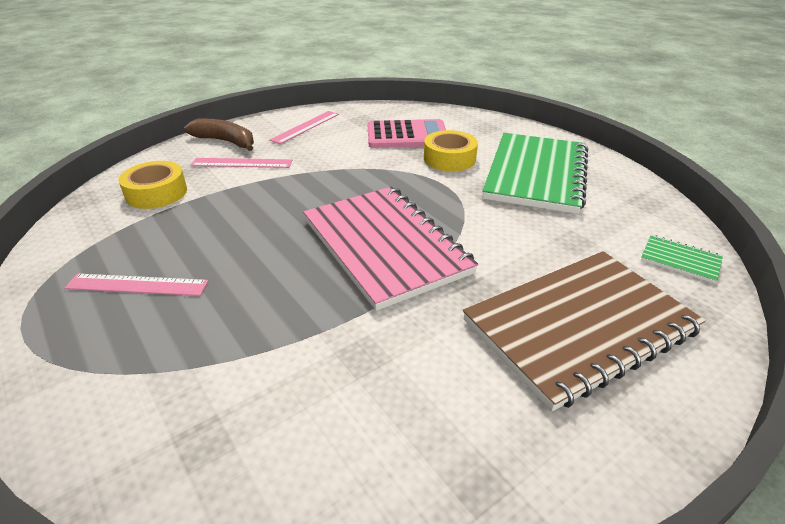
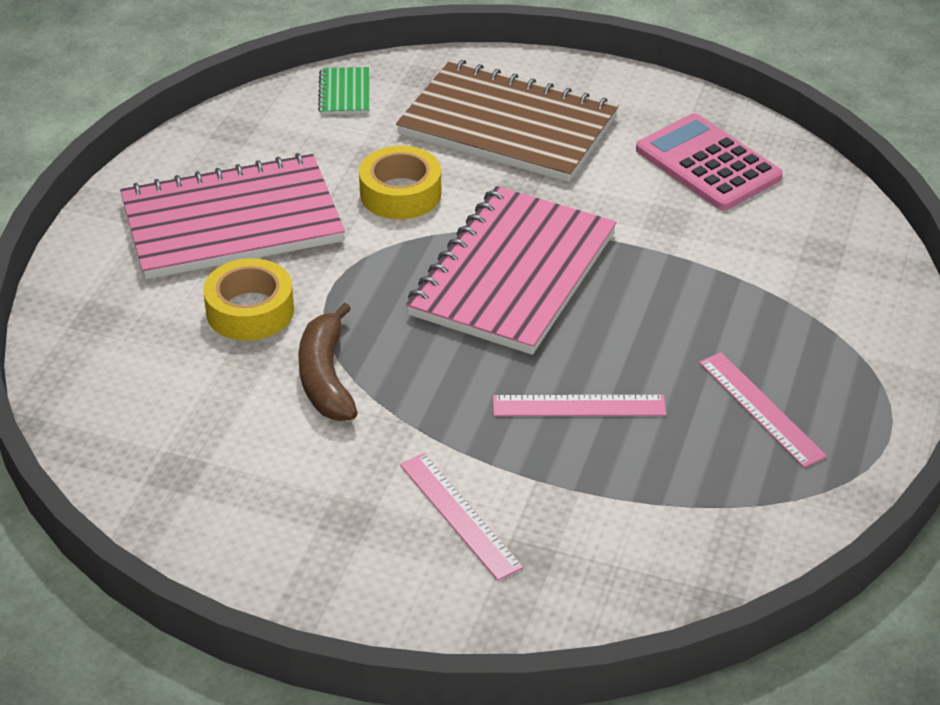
camera: 125 degrees left, 5 degrees up
yellow tape [118,161,187,209] -> yellow tape moved to [359,146,441,219]
brown banana [184,119,254,151] -> brown banana moved to [298,303,357,421]
pink ruler [270,111,339,144] -> pink ruler moved to [493,395,666,416]
pink calculator [368,119,446,148] -> pink calculator moved to [636,113,783,210]
green notebook [482,133,588,214] -> pink notebook [120,153,345,279]

